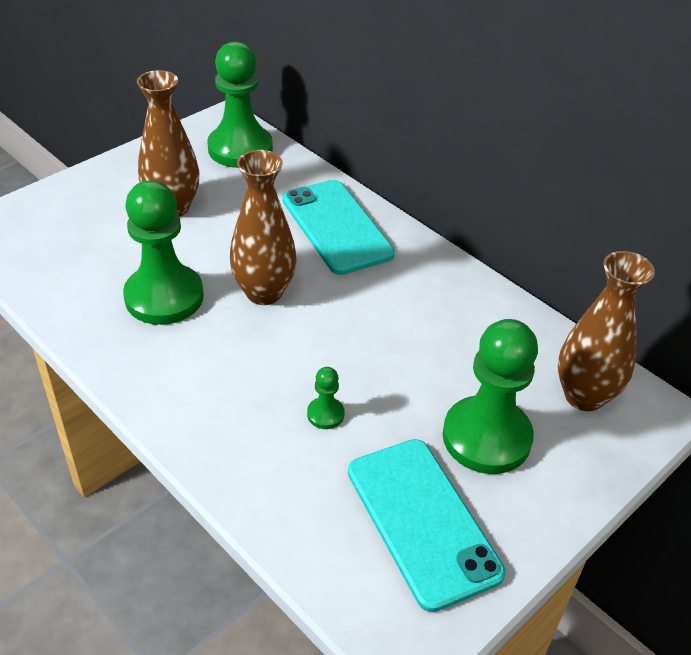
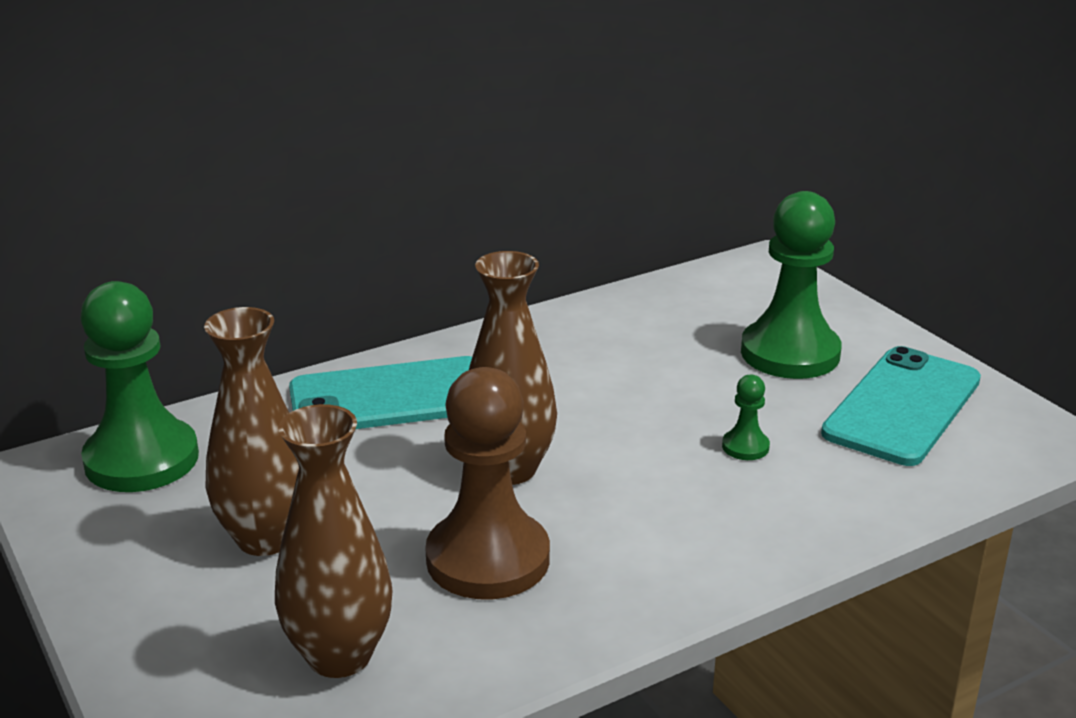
camera: 75 degrees left, 15 degrees down
green pawn [123,180,204,325] -> brown pawn [425,367,550,599]
turquoise phone [348,439,506,612] -> turquoise phone turned 45 degrees counterclockwise [821,346,981,466]
brown vase [558,251,655,411] -> brown vase moved to [275,404,393,678]

